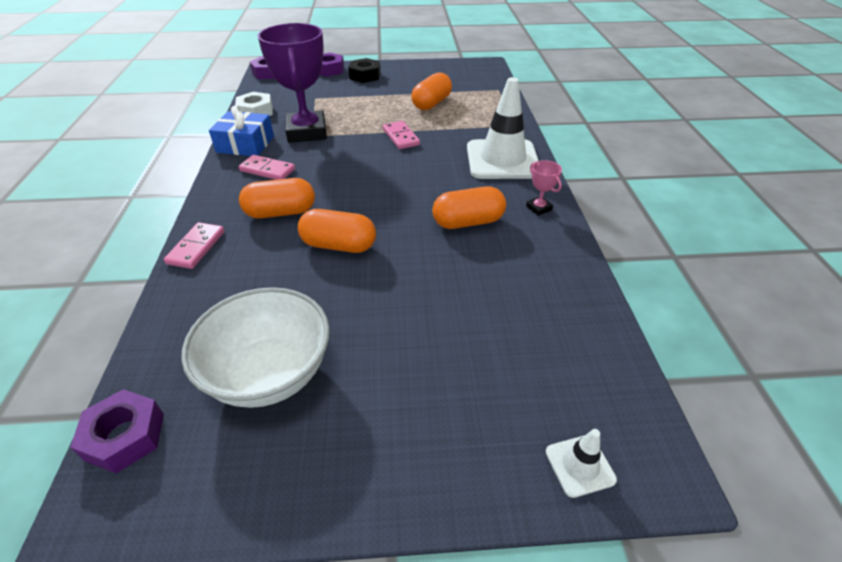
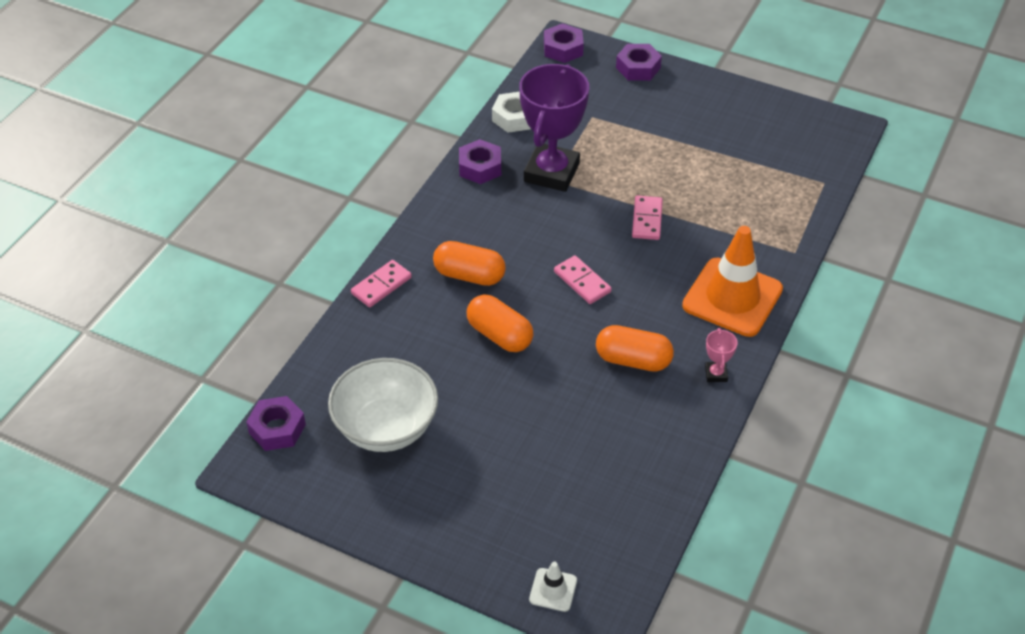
camera: 30 degrees right, 5 degrees up
blue gift [209,105,274,156] -> purple nut [459,139,501,184]
pink domino [239,155,295,180] -> pink domino moved to [554,256,612,304]
black nut [348,58,381,83] -> none
orange capsule [411,72,452,110] -> none
white traffic cone [467,77,539,179] -> orange traffic cone [682,226,783,337]

